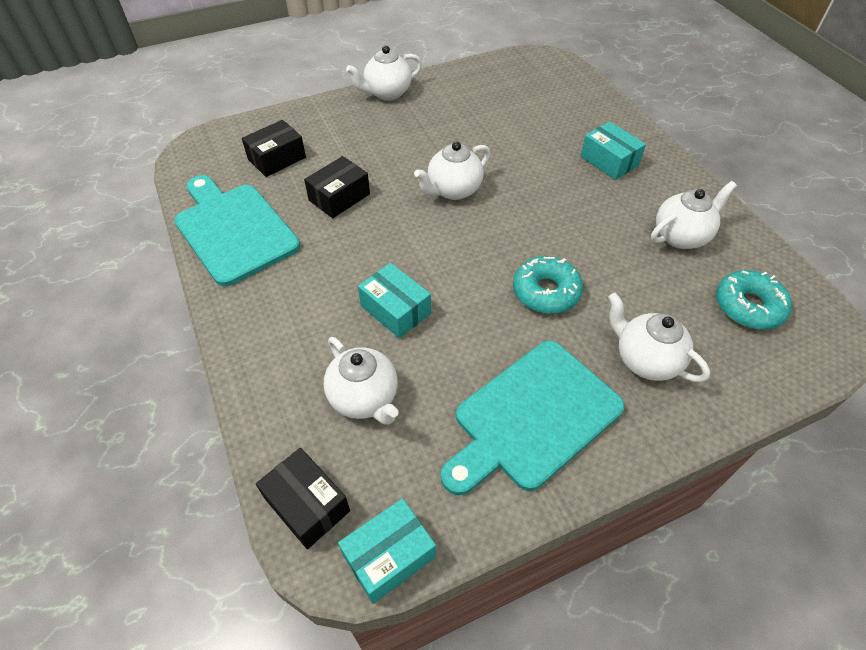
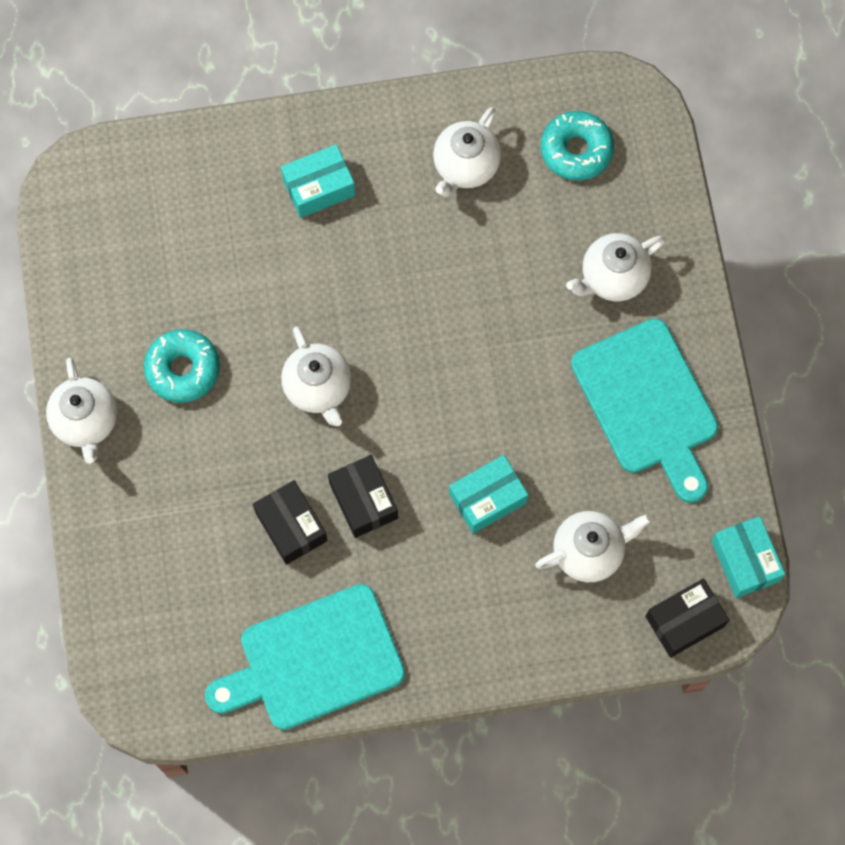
camera: 75 degrees left, 20 degrees up
black box [242,120,306,177] -> black box moved to [328,455,398,538]
turquoise donut [513,256,583,314] -> turquoise donut moved to [144,329,220,403]
white teapot [651,181,737,249] -> white teapot turned 135 degrees counterclockwise [433,107,501,197]

